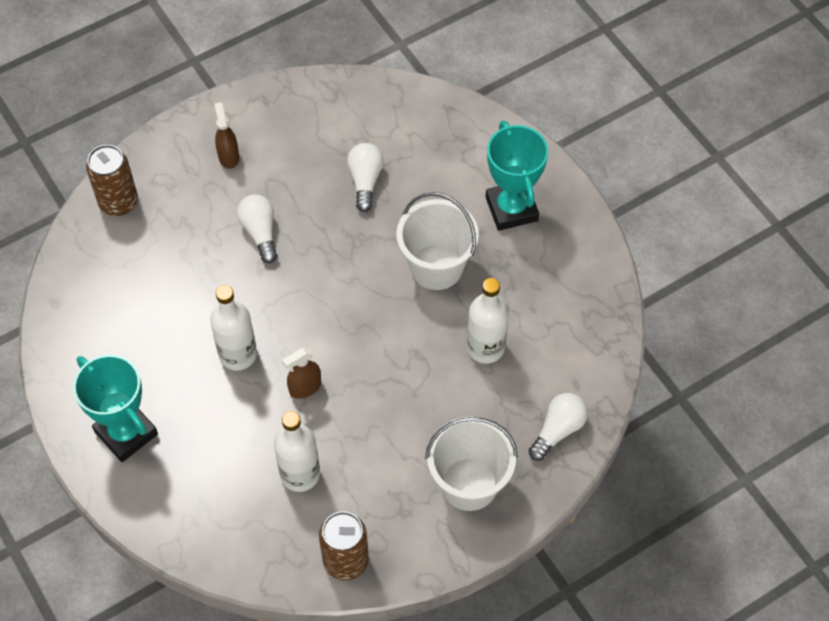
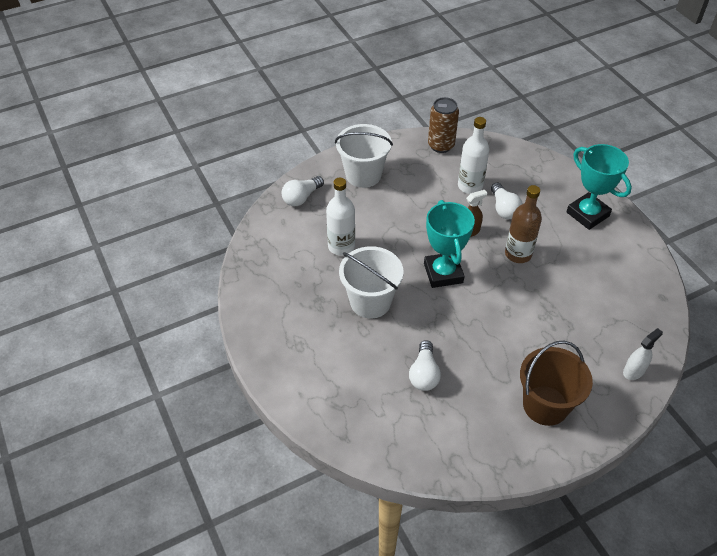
camera: 175 degrees left, 10 degrees down
brown can [86,145,138,216] -> white spray bottle [623,328,663,380]
white bottle [210,285,257,370] -> brown bottle [505,185,542,263]
brown spray bottle [215,102,239,169] -> brown bucket [520,341,593,426]
white light bulb [237,194,277,263] -> white light bulb moved to [491,183,523,219]
turquoise trophy [486,121,548,231] -> turquoise trophy moved to [424,200,475,288]

